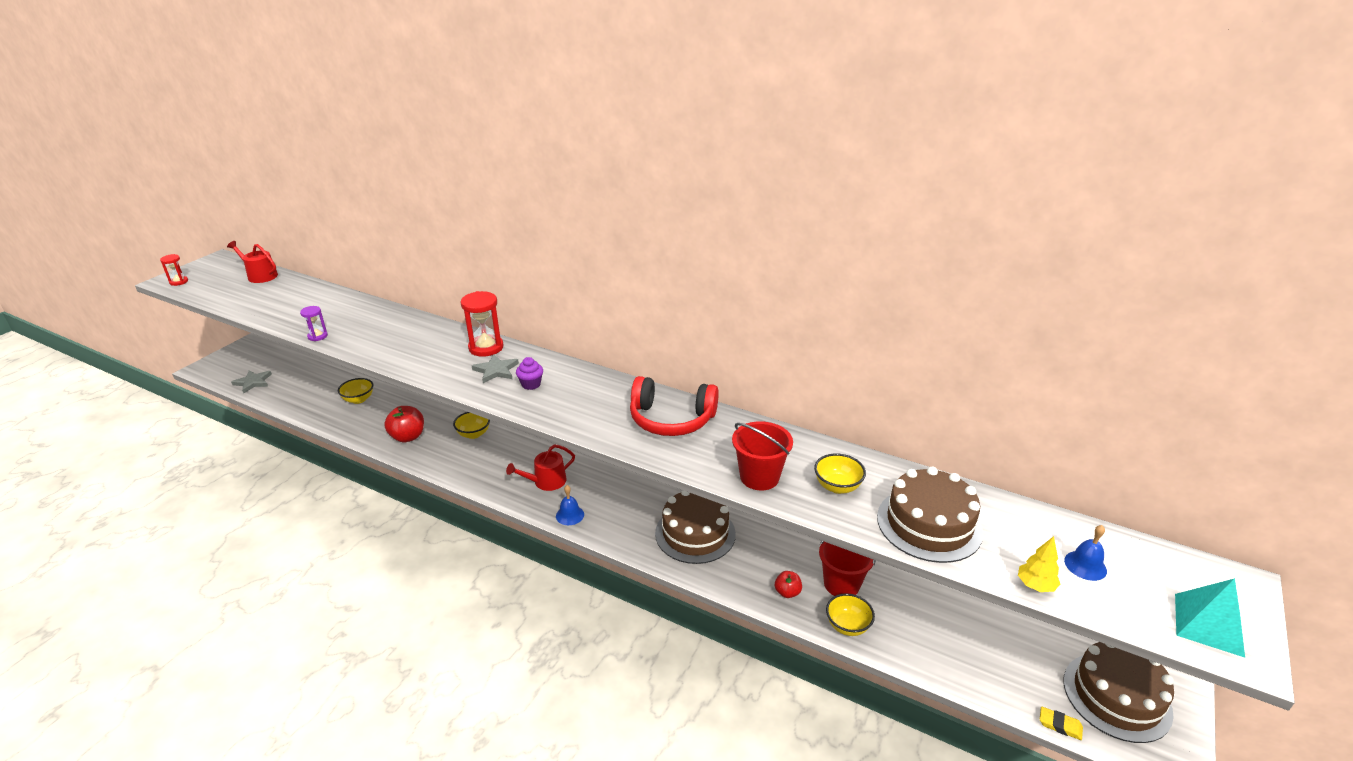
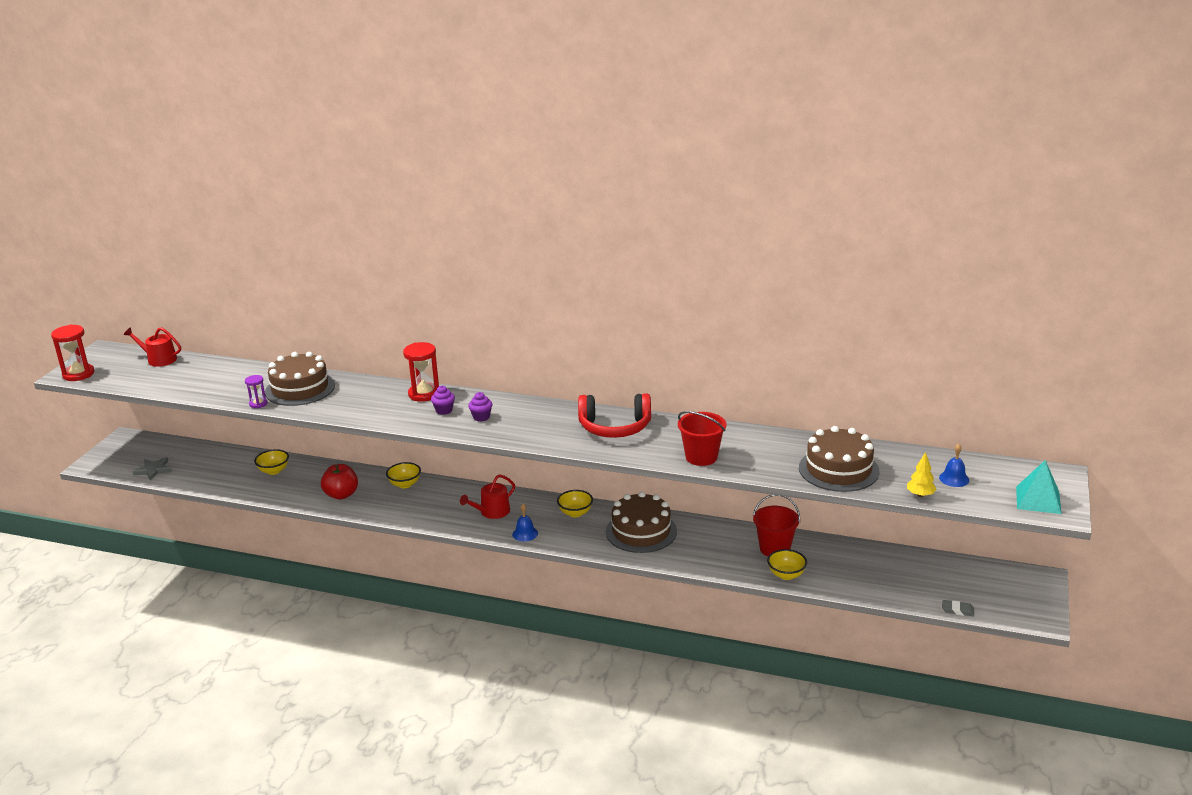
camera: 10 degrees left, 5 degrees down
red hourglass [160,254,188,286] -> red hourglass [51,325,94,381], size x1.79
grey star [472,354,519,383] -> purple cupcake [431,386,455,415]
red apple [775,571,802,598] -> none
yellow bowl [814,453,866,494] -> yellow bowl moved to [557,490,593,517]
yellow eraser [1040,707,1083,740] -> grey eraser [942,600,974,617]
brown cake [1063,642,1174,743] -> brown cake moved to [265,352,335,406]

